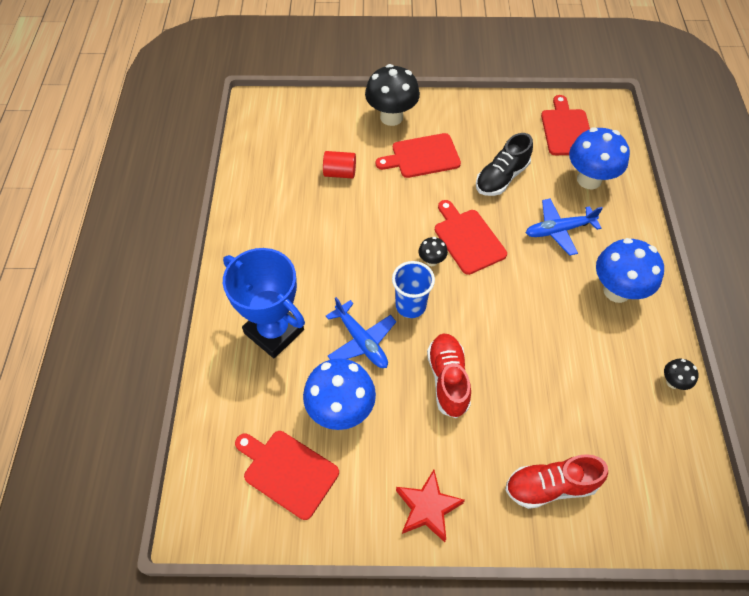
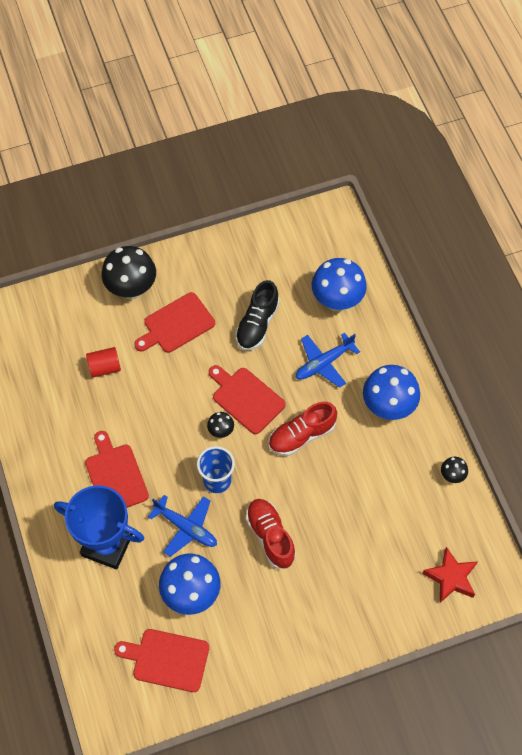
camera: 20 degrees left, 5 degrees up
red star [396,470,465,542] -> red star moved to [422,547,478,603]
red shoe [505,454,608,509] -> red shoe moved to [268,402,337,456]
red cutting board [541,95,590,155] -> red cutting board moved to [85,431,149,508]

